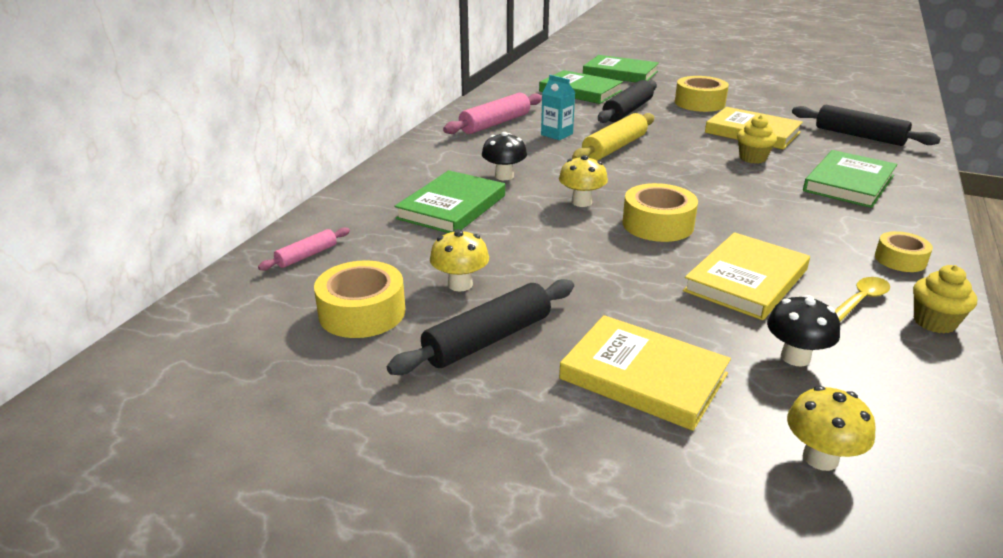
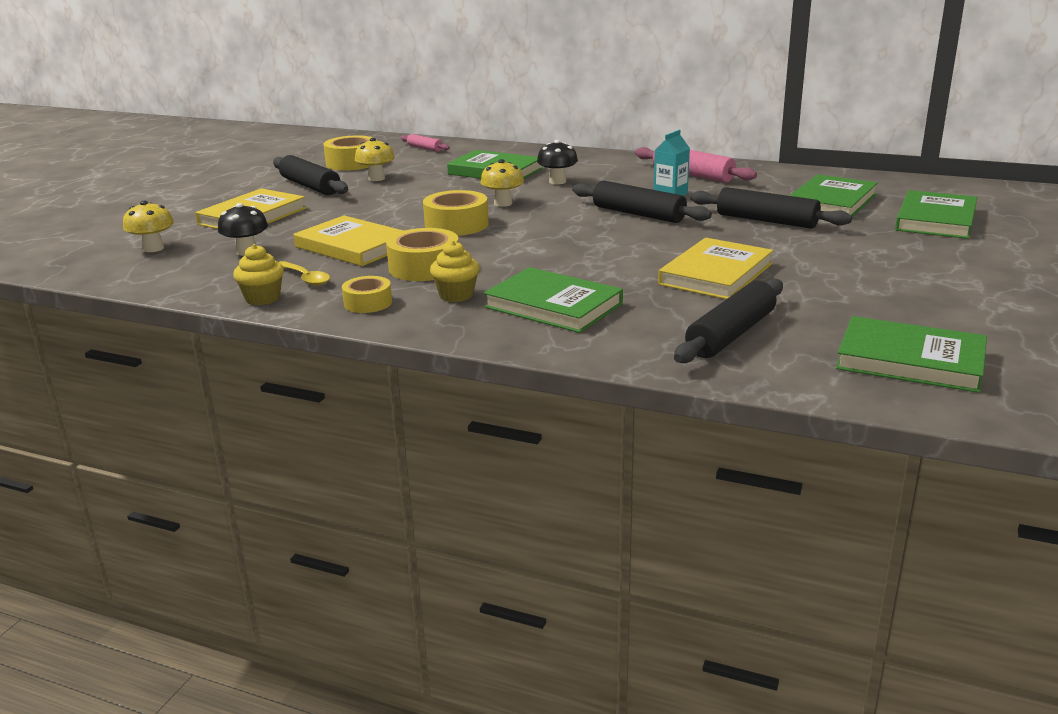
camera: 90 degrees right, 5 degrees down
yellow rolling pin [572,113,654,161] -> black rolling pin [572,180,712,223]
yellow tape [675,76,729,112] -> yellow tape moved to [386,228,459,281]
yellow cupcake [737,115,777,164] -> yellow cupcake moved to [430,241,480,302]
none -> green book [836,316,987,393]

